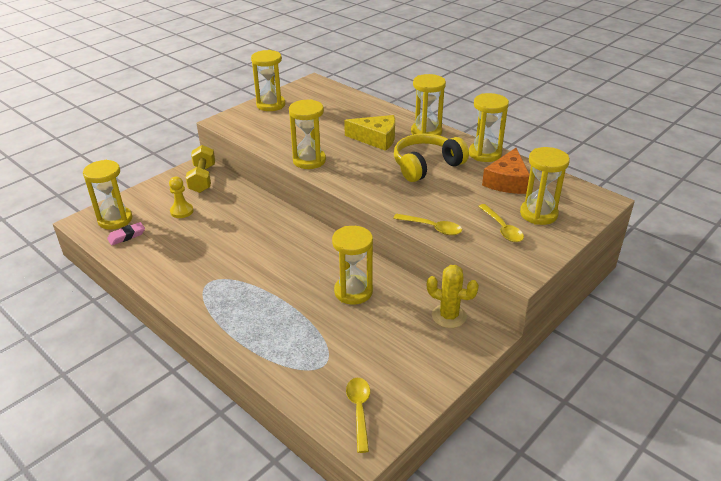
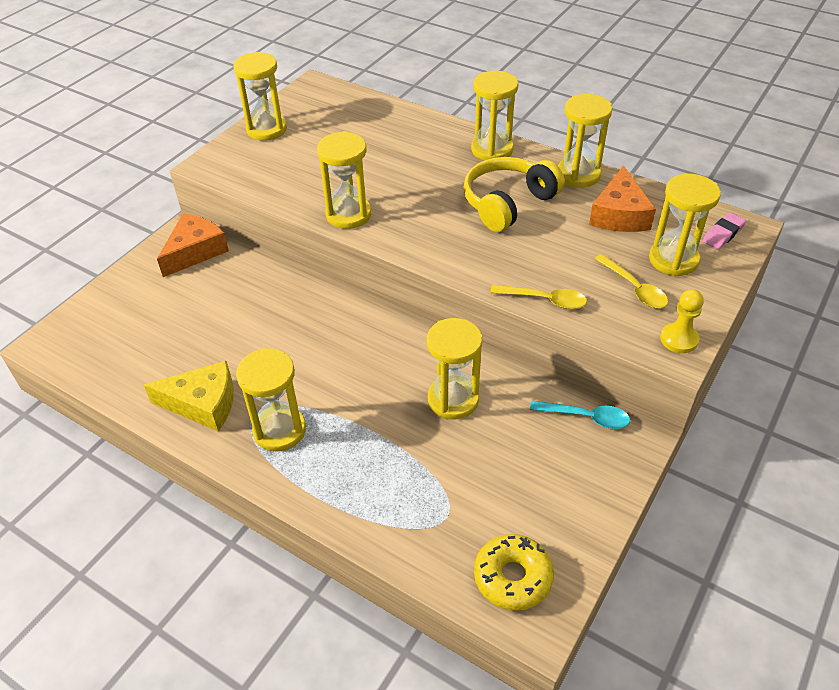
camera: 10 degrees left, 10 degrees up
yellow hourglass [83,160,132,230] -> yellow hourglass moved to [236,348,306,452]
pink eraser [107,222,145,245] -> pink eraser moved to [703,213,746,249]
yellow pawn [169,177,193,218] -> yellow pawn moved to [660,289,704,353]
yellow dumbbell [186,145,215,193] -> orange cheese [157,213,229,277]
yellow cheese [344,115,395,151] -> yellow cheese moved to [144,361,234,431]
yellow spoon [346,378,370,453] -> yellow donut [474,534,554,611]
yellow cactus [427,265,479,328] -> turquoise spoon [530,401,630,429]

